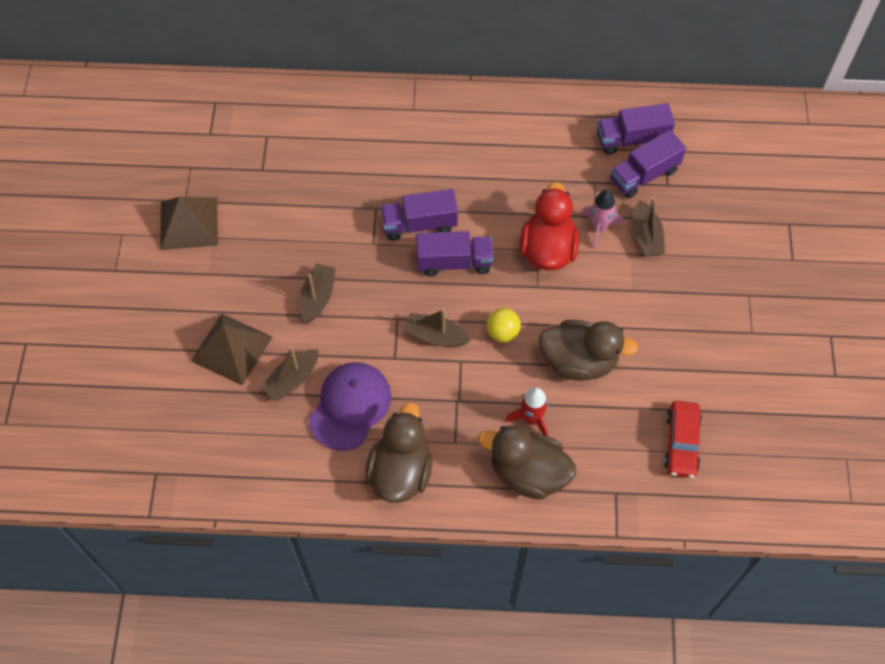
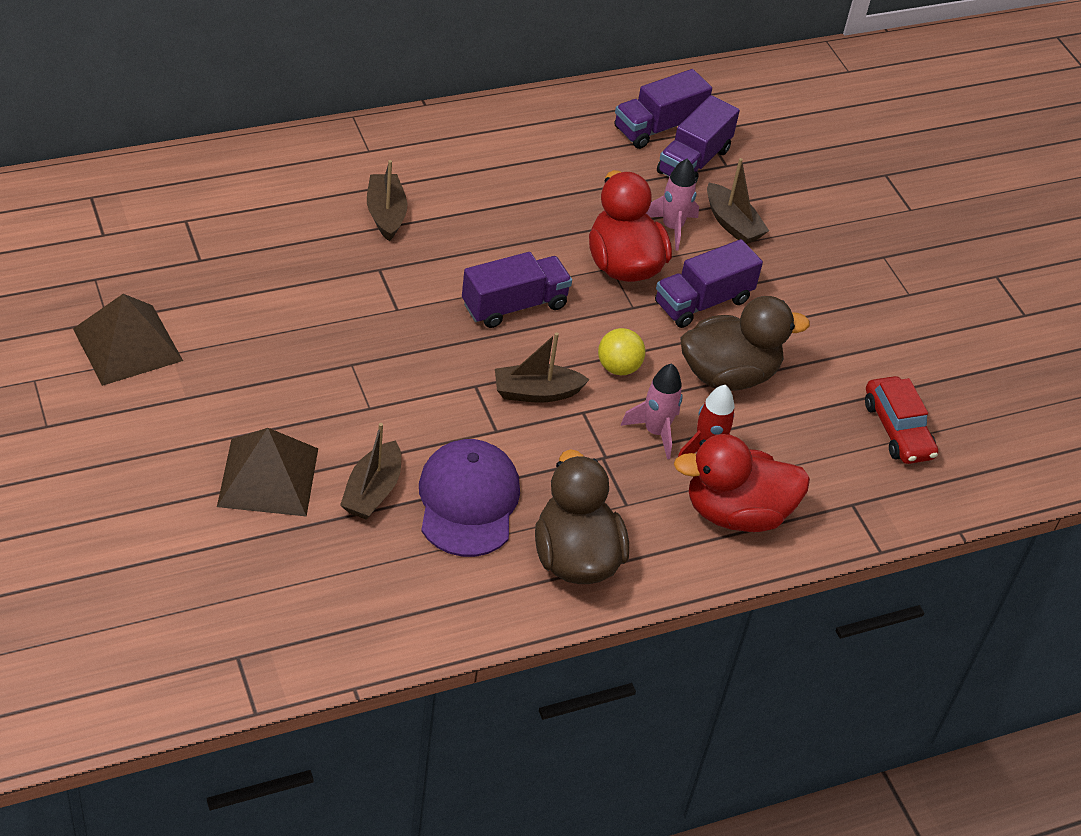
camera: 30 degrees left, 15 degrees down
brown boat [299,263,336,323] -> brown boat moved to [367,160,407,241]
purple truck [380,189,458,241] -> purple truck moved to [655,239,763,328]
brown duck [478,425,576,500] -> red duck [674,434,810,532]
none -> pink rocket [621,363,683,459]

